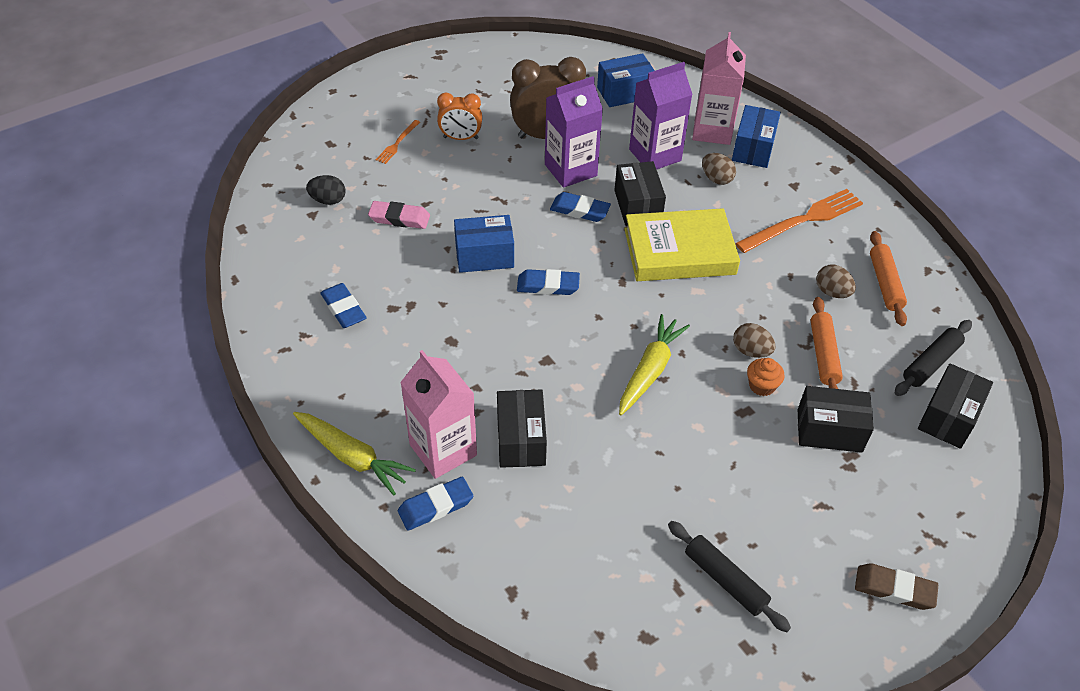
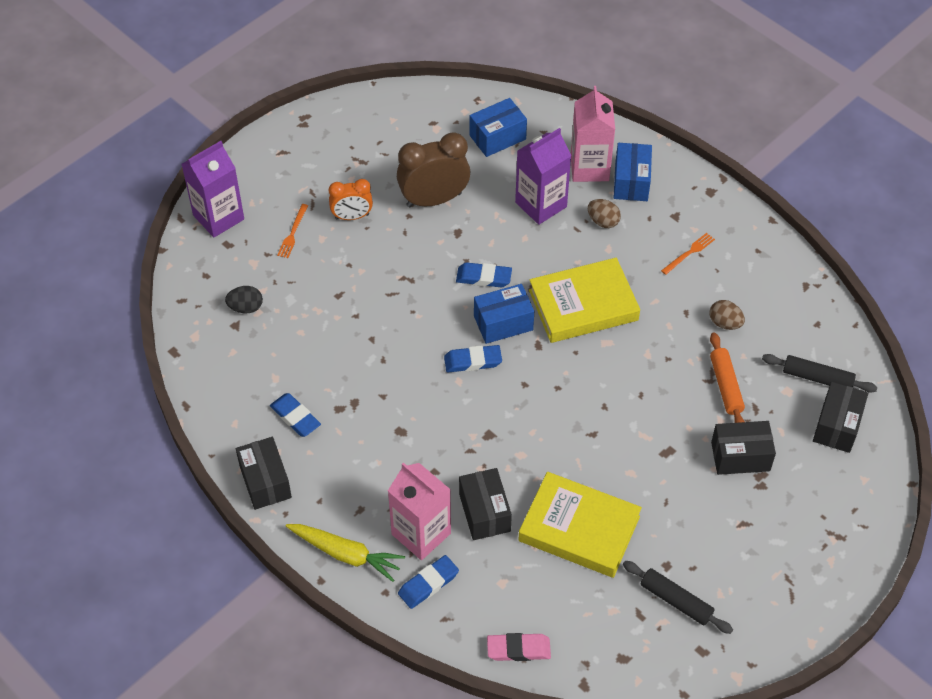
camera: 10 degrees left, 5 degrees up
pink eraser [368,201,430,229] -> pink eraser moved to [487,633,551,661]
blue box [454,215,514,273] -> blue box moved to [474,284,534,344]
purple carton [545,76,603,188] -> purple carton moved to [182,141,244,237]
black box [614,161,666,226] -> black box moved to [236,437,292,510]
yellow carrot [619,314,690,416] -> none
brown egg [733,323,775,358] -> none
orange fork [735,189,863,253] -> orange fork [661,233,715,275], size x0.50
orange cupcake [747,358,785,396] -> none
brown eraser [855,563,938,610] -> none
orange rolling pin [870,231,907,326] -> none
black rolling pin [895,320,972,396] -> black rolling pin turned 75 degrees clockwise [762,354,877,393]
none -> yellow book [518,472,642,578]

